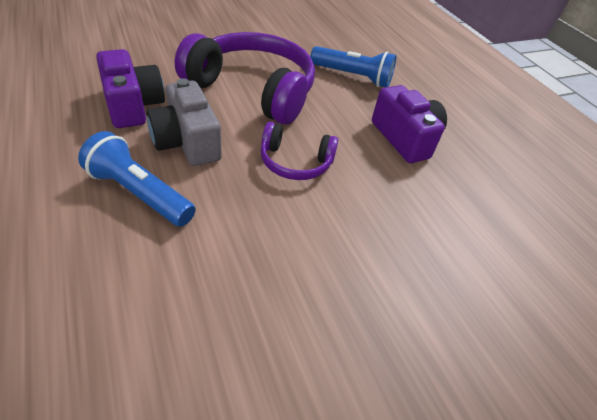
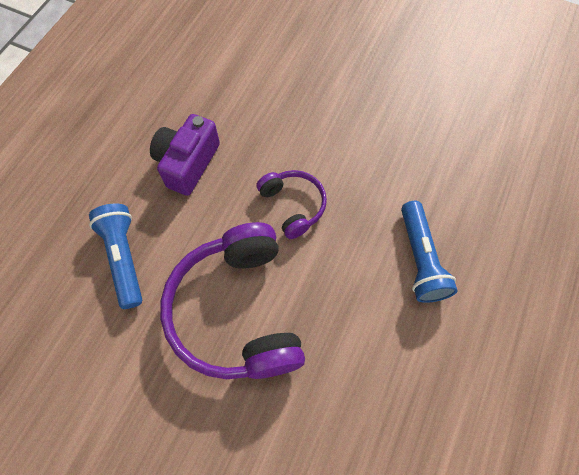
camera: 125 degrees left, 20 degrees up
purple camera [96,49,165,128] -> none
grey camera [146,78,222,166] -> none

